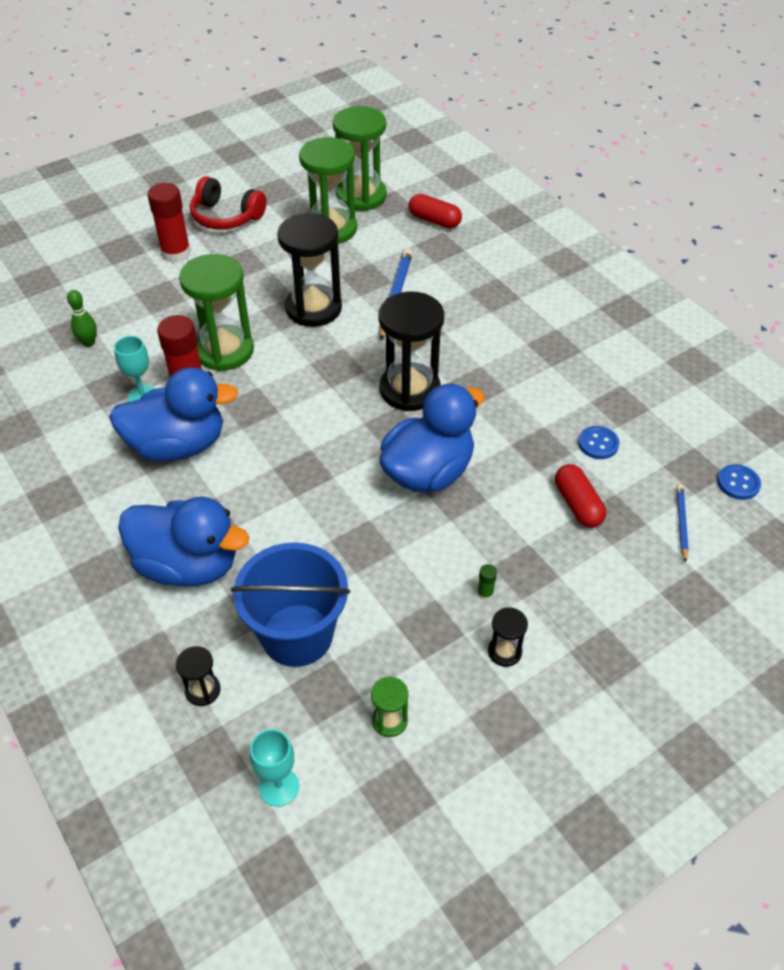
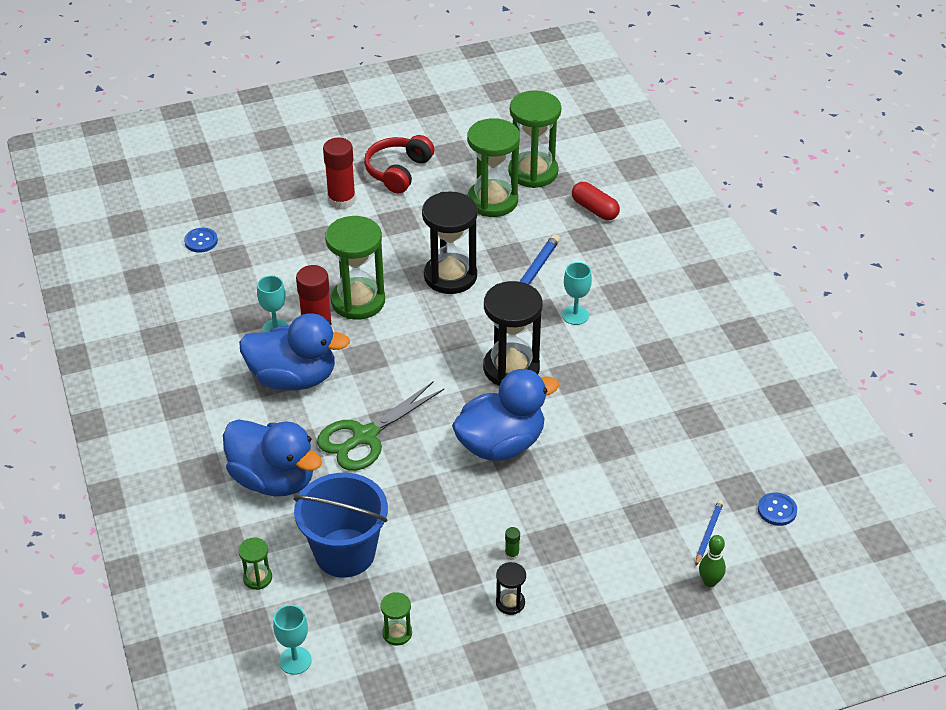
camera: 15 degrees right, 5 degrees down
green bowling pin [67,290,97,347] -> green bowling pin moved to [699,535,726,587]
black hourglass [176,646,220,706] -> green hourglass [238,538,272,590]
red headphones [190,176,267,230] -> red headphones turned 75 degrees clockwise [364,135,434,193]
red capsule [555,464,606,528] -> none
blue button [578,426,619,459] -> blue button moved to [184,228,218,253]
none -> green scissors [317,382,444,471]
none -> turquoise goblet [562,262,592,325]

